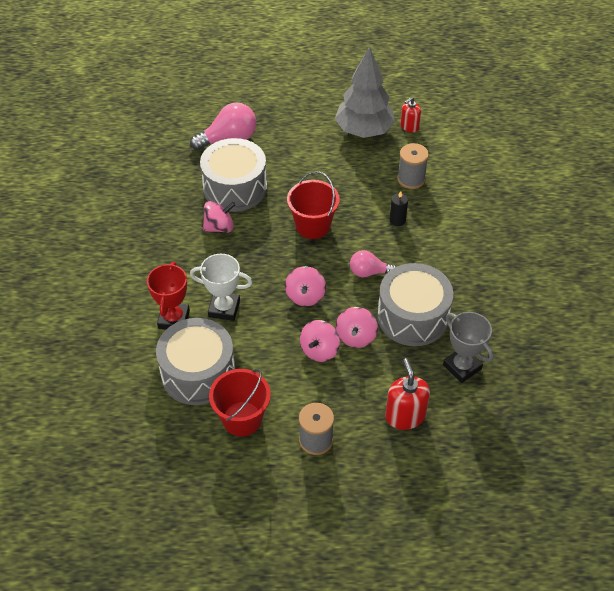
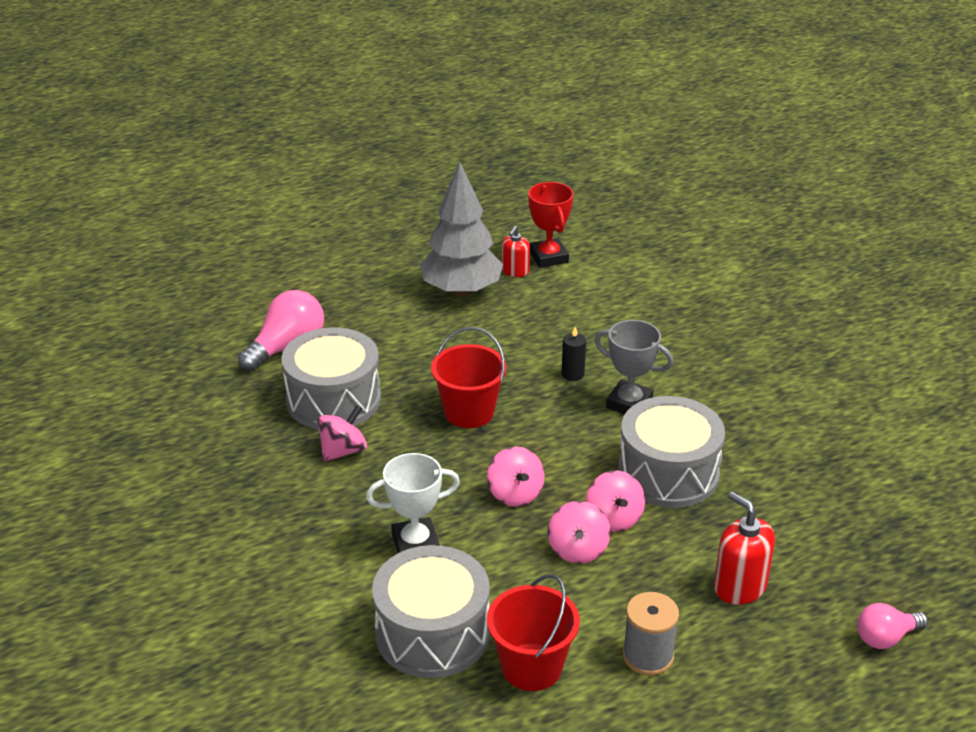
camera: 25 degrees left, 15 degrees down
red trophy [147,262,190,329] -> red trophy moved to [528,182,574,268]
pink light bulb [350,250,396,277] -> pink light bulb moved to [857,603,928,649]
grey spool [397,143,429,189] -> none
grey trophy [443,312,493,383] -> grey trophy moved to [594,320,673,414]

